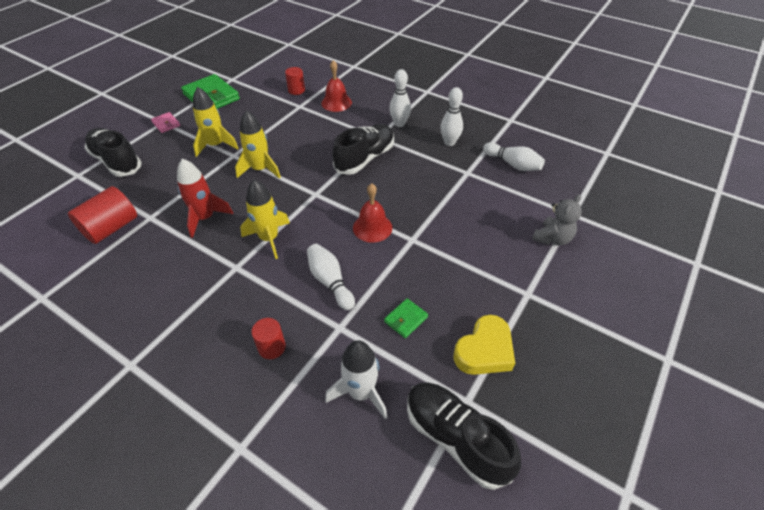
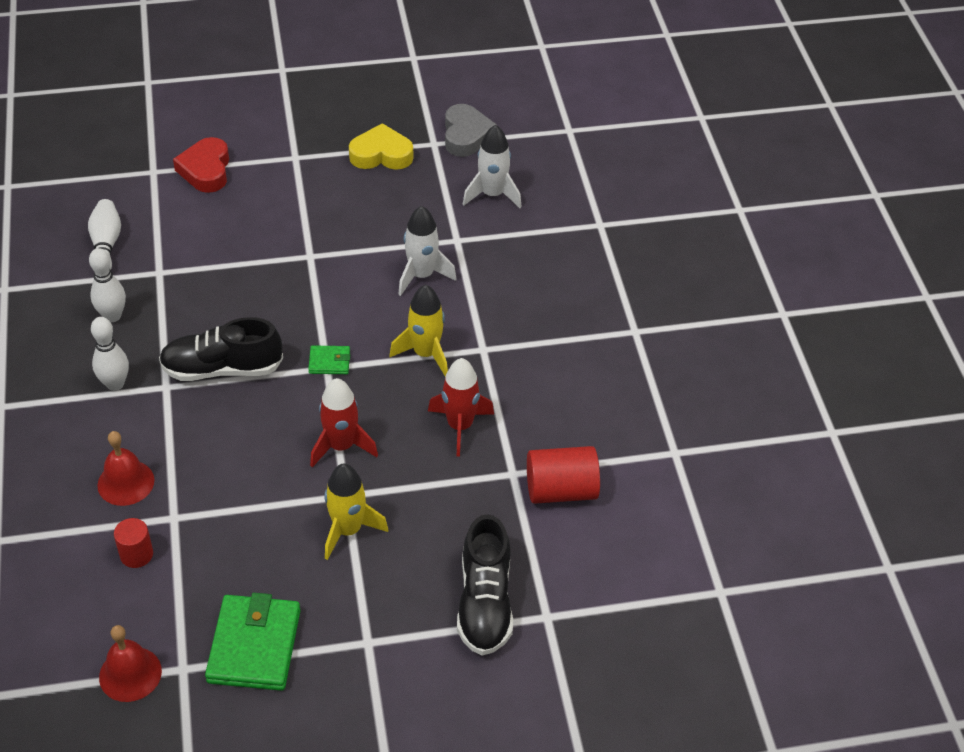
camera: 135 degrees left, 0 degrees up
pink wallet [151,112,180,133] -> none
yellow rocket [235,110,281,179] -> red rocket [310,378,378,468]
red cylinder [251,318,286,359] -> none
white bowling pin [307,244,355,310] -> white rocket [398,206,457,296]
red bell [353,183,392,243] -> red bell moved to [99,625,162,702]
green wallet [384,298,428,338] -> green wallet moved to [308,346,350,374]
black shoe [407,382,521,490] -> grey heart [445,104,497,157]
grey teddy bear [532,194,582,245] -> red heart [173,137,229,193]

